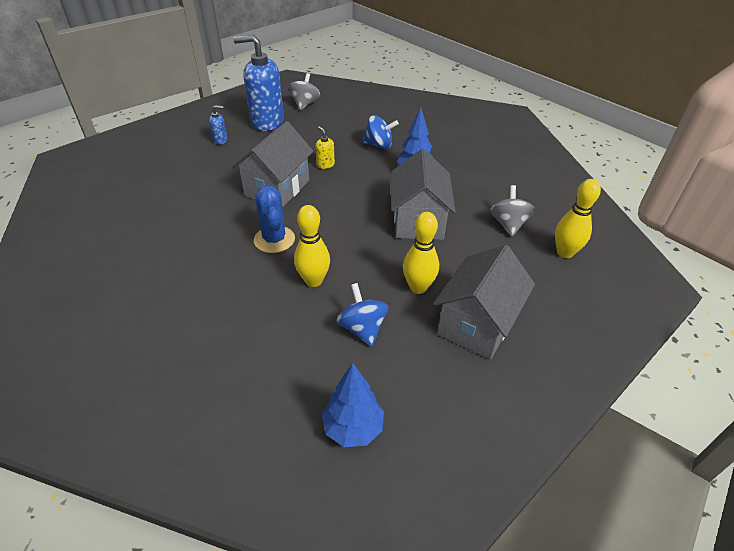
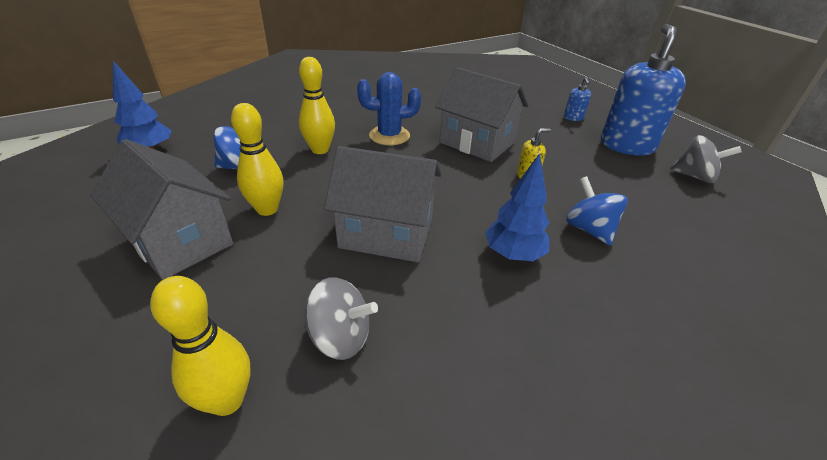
camera: 100 degrees right, 5 degrees down
blue spinning top [362,115,399,149] -> blue spinning top turned 135 degrees clockwise [566,176,628,246]

